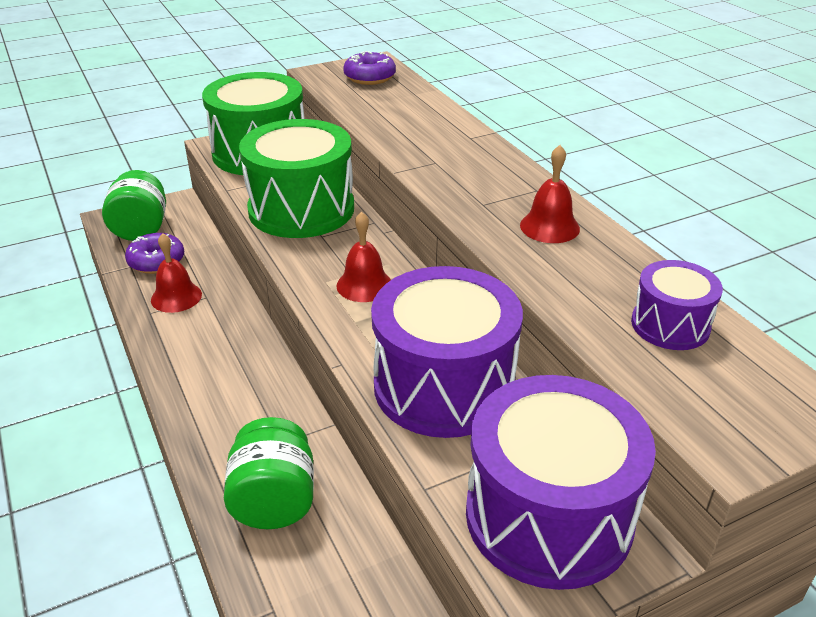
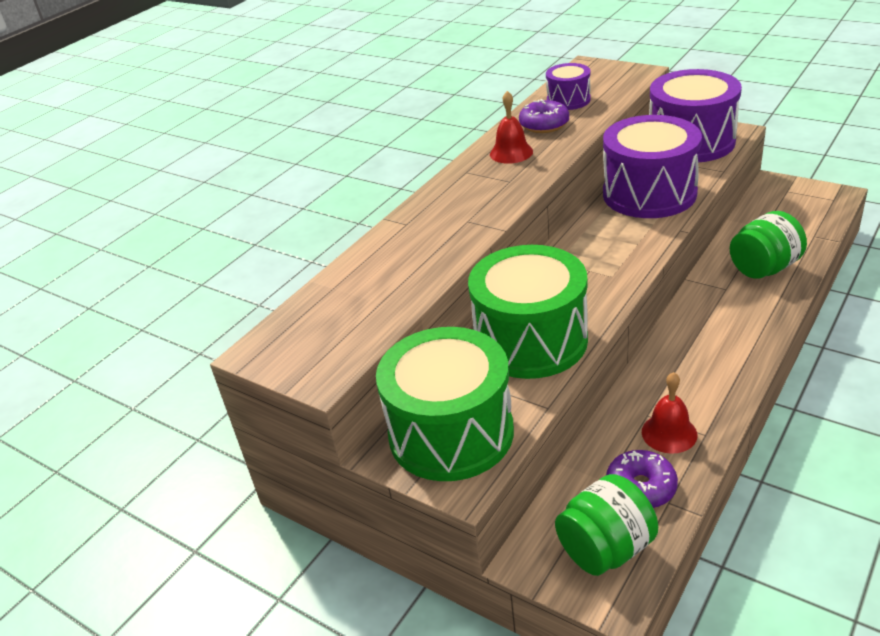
camera: 115 degrees left, 0 degrees up
red bell [337,212,391,302] -> none
purple donut [343,51,396,85] -> purple donut moved to [519,99,569,133]

